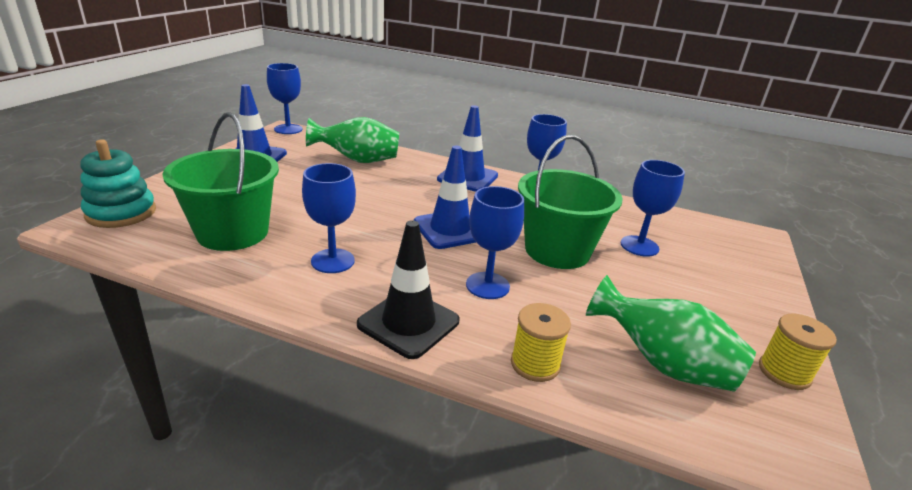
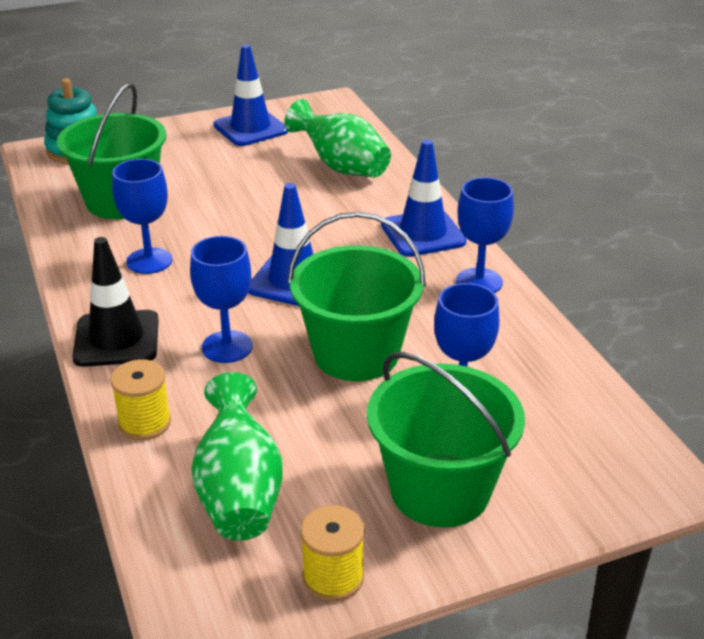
camera: 50 degrees right, 5 degrees up
blue goblet [267,63,302,134] -> none
none -> green bucket [367,352,525,527]

